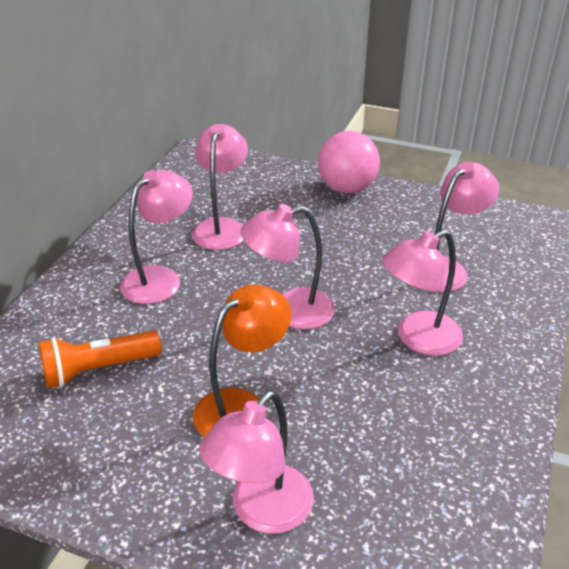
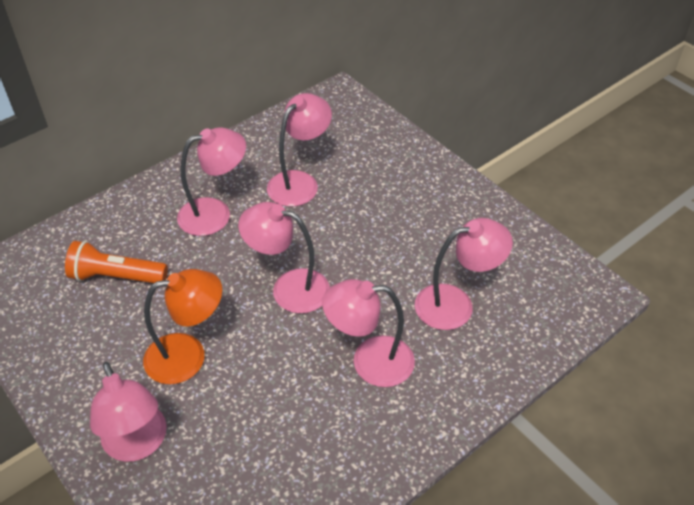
camera: 30 degrees right, 10 degrees up
pink lamp [199,390,314,534] -> pink lamp turned 90 degrees counterclockwise [90,362,167,462]
pink ball [318,131,380,194] -> none

